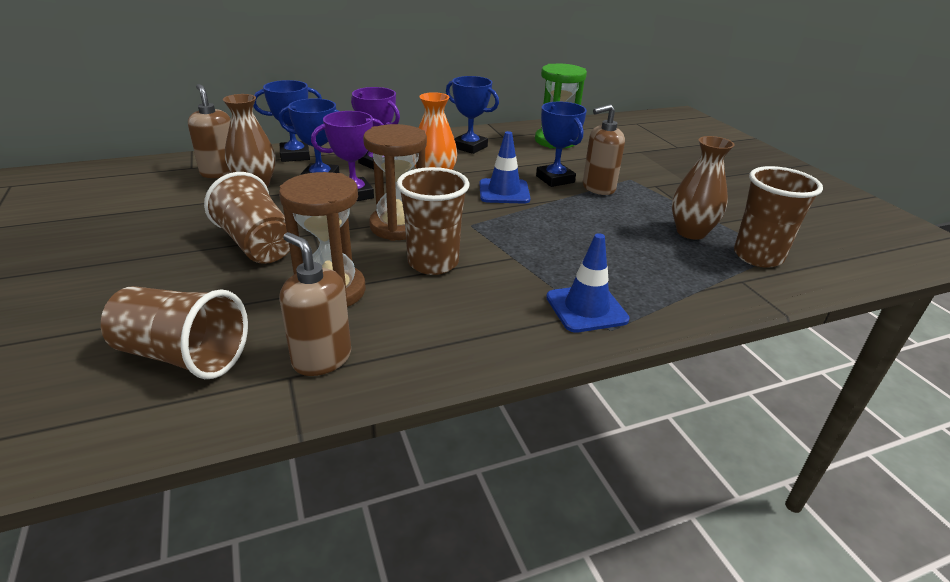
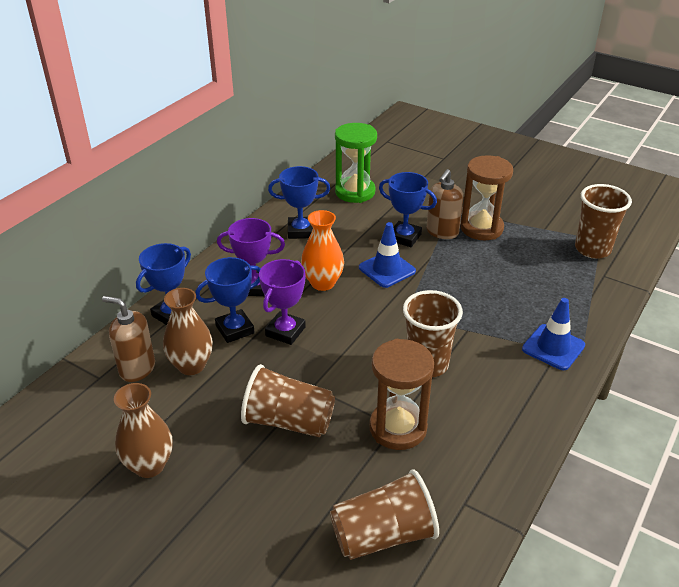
camera: 35 degrees left, 5 degrees up
brown soap dispenser [279,232,351,376] -> none
brown hourglass [363,124,427,241] -> brown hourglass moved to [460,155,513,240]
brown vase [672,136,735,240] -> brown vase moved to [114,383,173,478]

